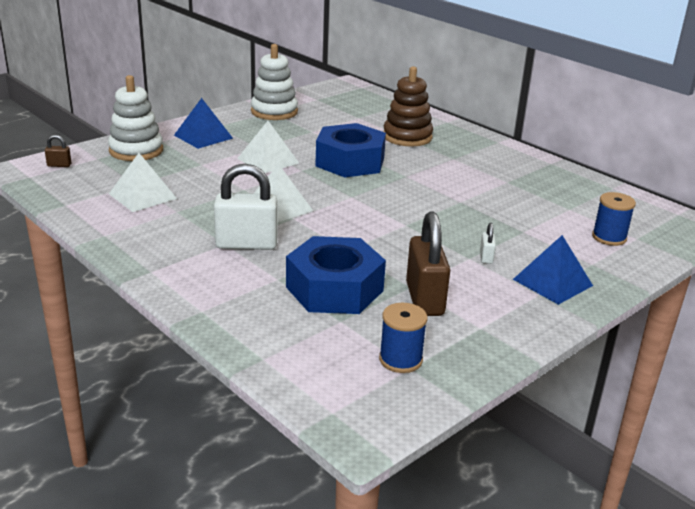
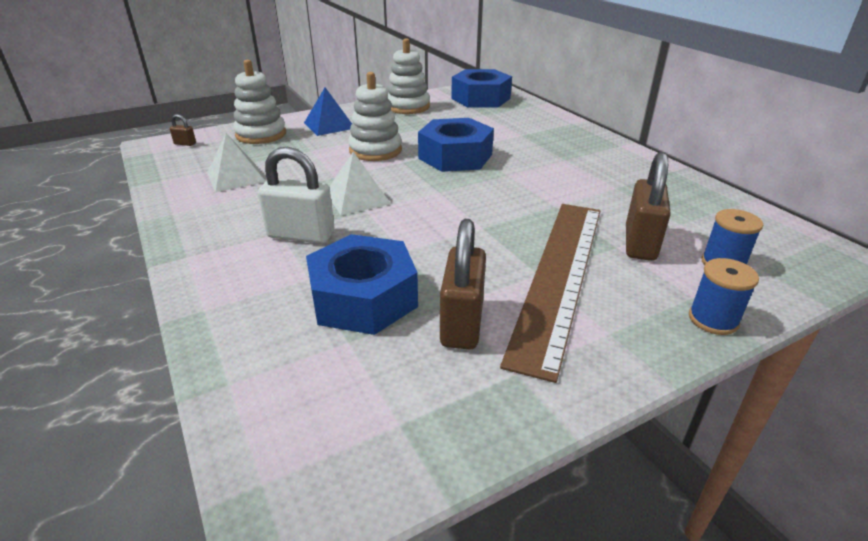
camera: 15 degrees right, 5 degrees up
white pyramid [237,121,299,173] -> white stacking toy [348,72,402,161]
blue spool [379,303,427,373] -> blue spool moved to [689,258,759,335]
brown stacking toy [384,66,433,147] -> none
white padlock [480,223,496,264] -> brown ruler [500,204,600,383]
blue pyramid [513,235,593,305] -> none
none -> blue nut [451,69,512,108]
none -> brown padlock [626,152,671,261]

